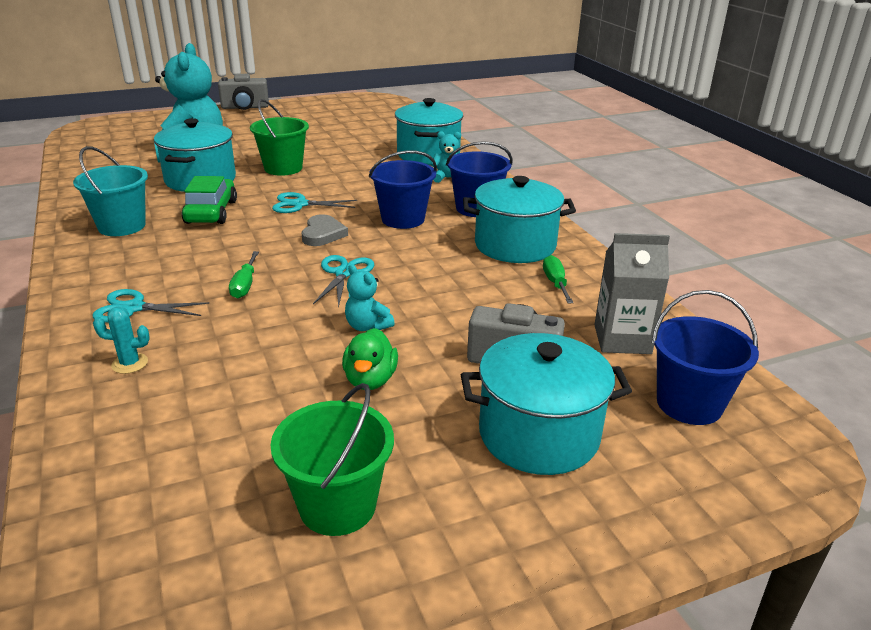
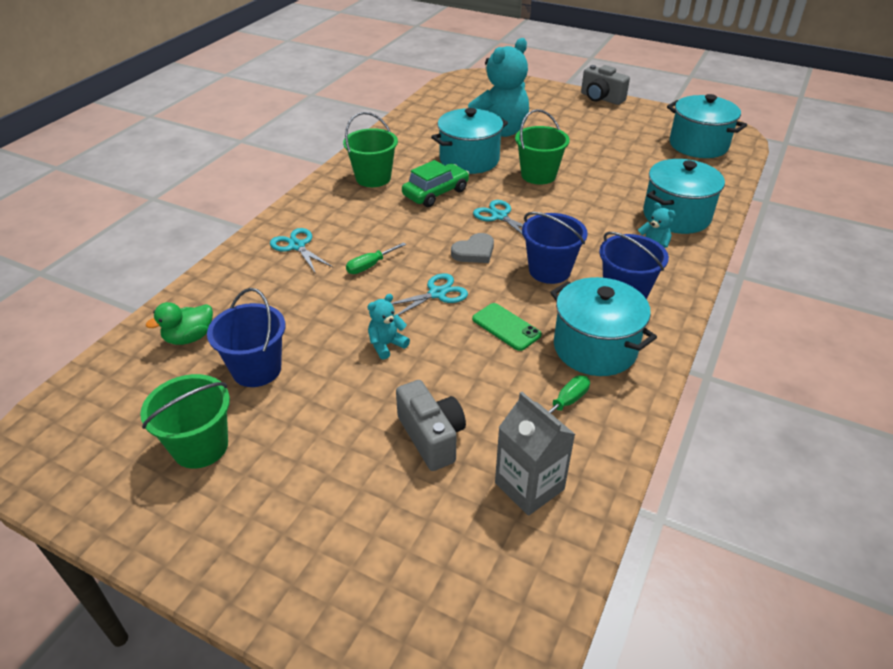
camera: 50 degrees right, 10 degrees up
turquoise bucket [73,146,148,236] -> green bucket [343,112,398,187]
turquoise cactus [93,307,150,374] -> none
green duck [342,328,398,390] -> green duck moved to [146,302,213,345]
turquoise teddy bear [345,264,395,331] -> turquoise teddy bear turned 45 degrees clockwise [368,294,410,360]
turquoise pot [461,333,632,475] -> turquoise pot moved to [667,94,747,158]
blue bucket [652,290,759,425] -> blue bucket moved to [207,288,285,387]
none -> green phone [472,303,542,351]

